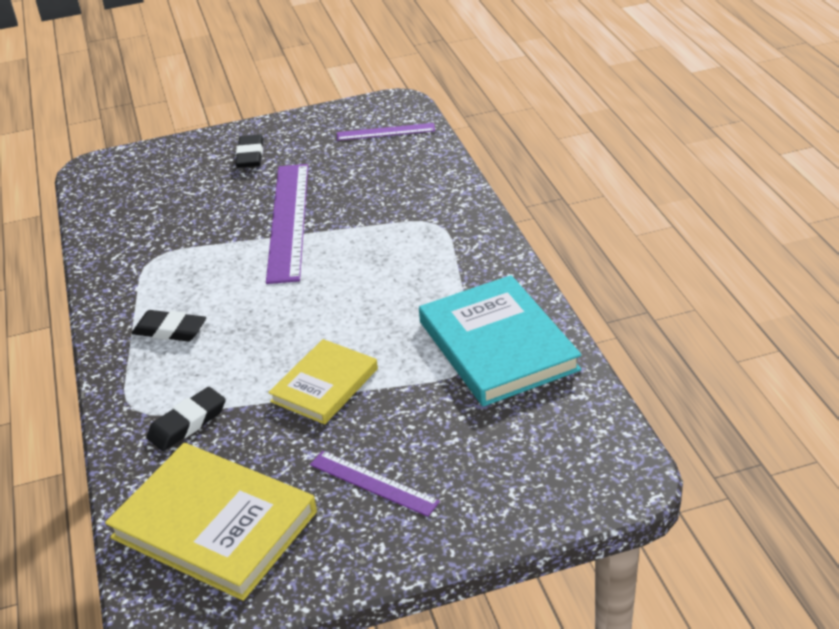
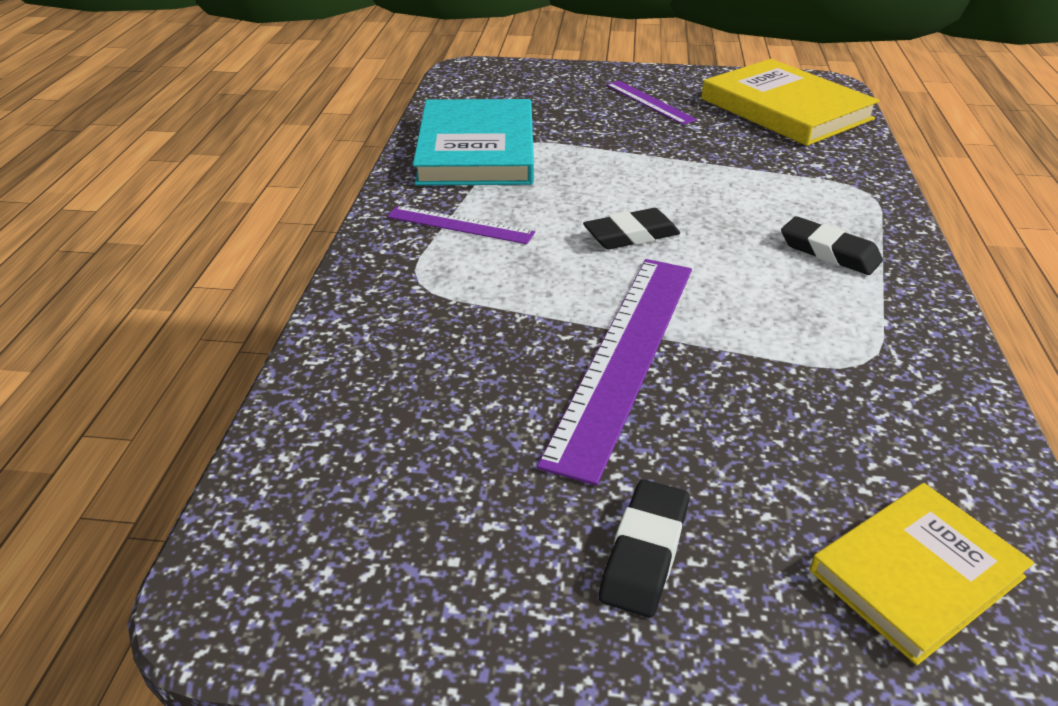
camera: 160 degrees left, 0 degrees up
black eraser [146,387,226,451] -> black eraser moved to [583,208,680,249]
yellow book [268,339,378,424] -> yellow book moved to [810,483,1034,665]
purple ruler [337,123,435,141] -> purple ruler moved to [387,206,535,244]

